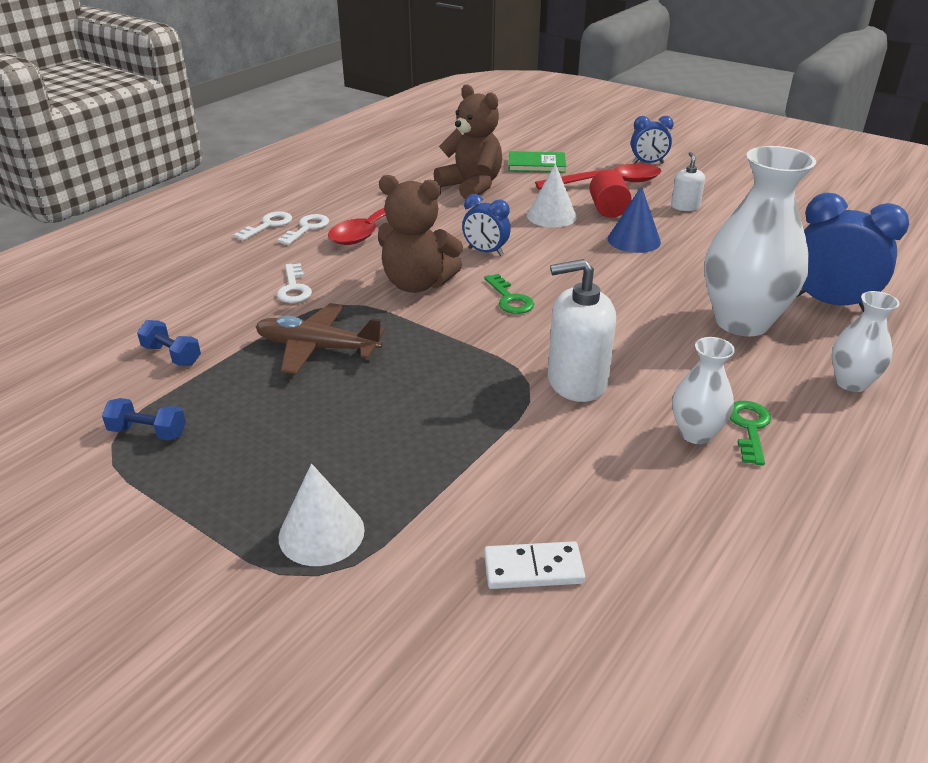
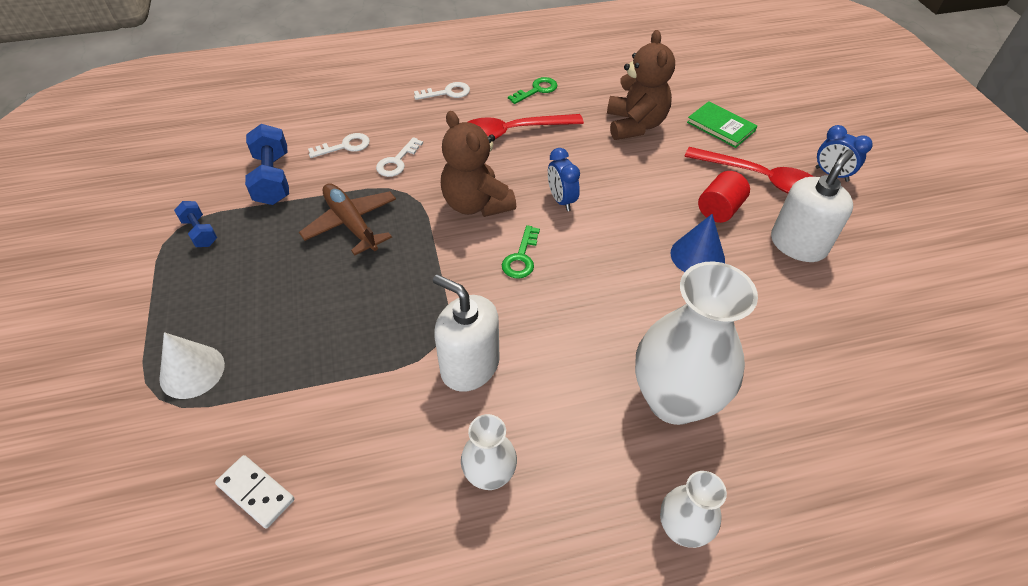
camera: 40 degrees right, 15 degrees up
blue dumbbell [137,320,201,366] -> blue dumbbell [245,124,289,205], size x1.71
white key [277,214,329,245] -> white key moved to [308,133,370,158]
white cone [527,164,577,228] -> none
white soap dispenser [671,152,705,211] -> white soap dispenser [771,149,854,262], size x1.84
green key [730,401,771,466] -> green key moved to [508,77,557,104]
blue clock [797,193,909,312] -> none

